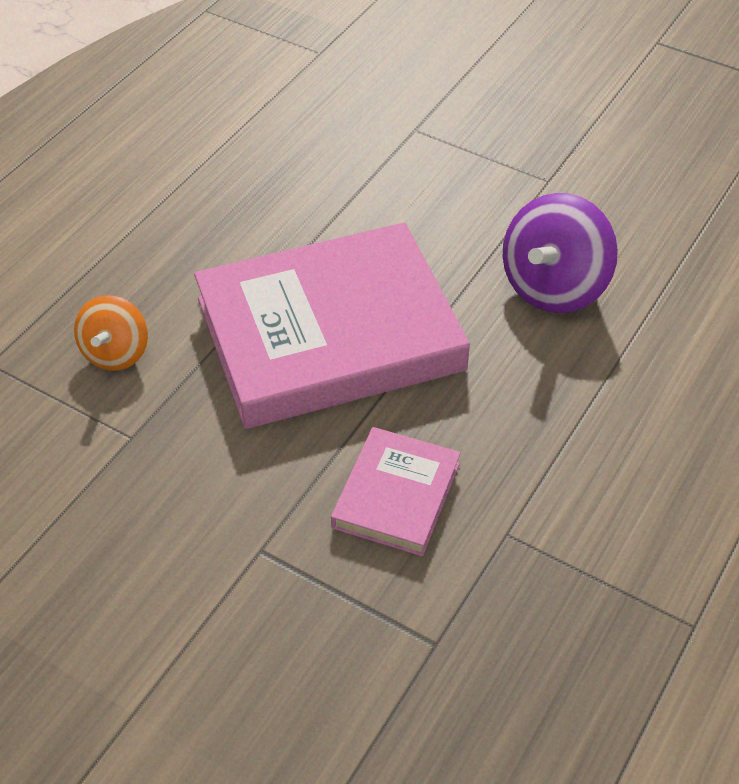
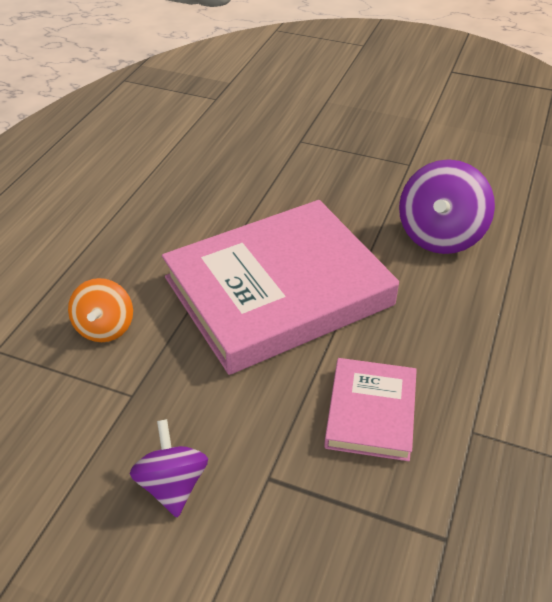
camera: 10 degrees left, 5 degrees down
none -> purple spinning top [130,419,208,518]

